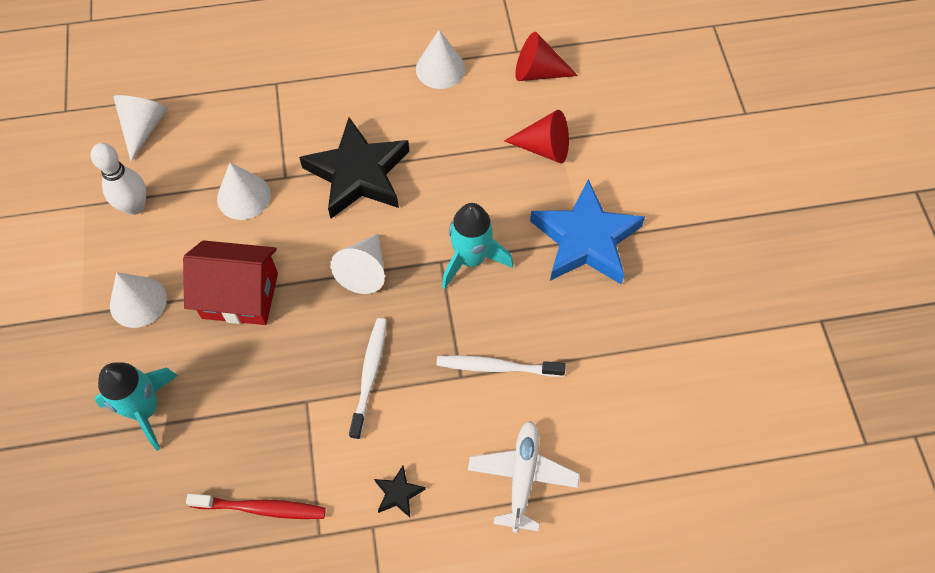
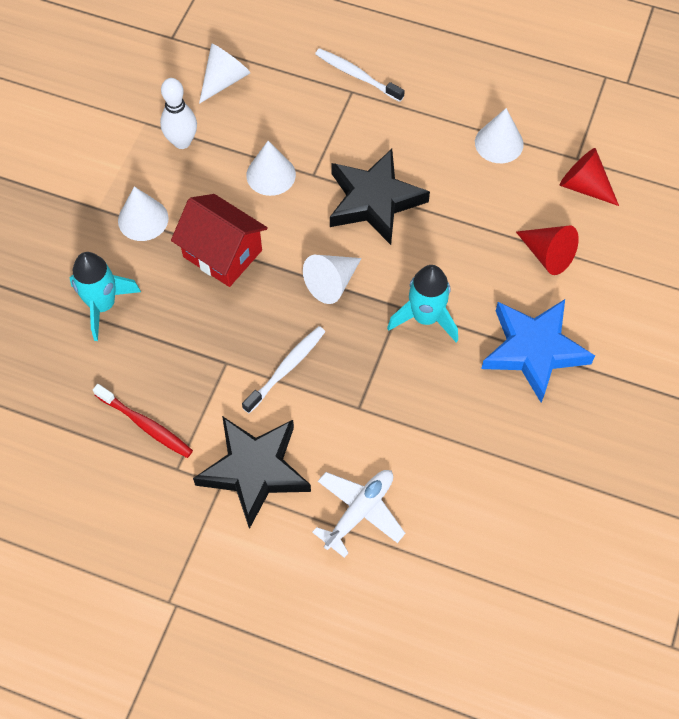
camera: 30 degrees right, 0 degrees up
black star [374,466,426,518] -> black star [193,416,311,529], size x2.47
white toothbrush [436,355,566,377] -> white toothbrush moved to [315,48,405,102]

